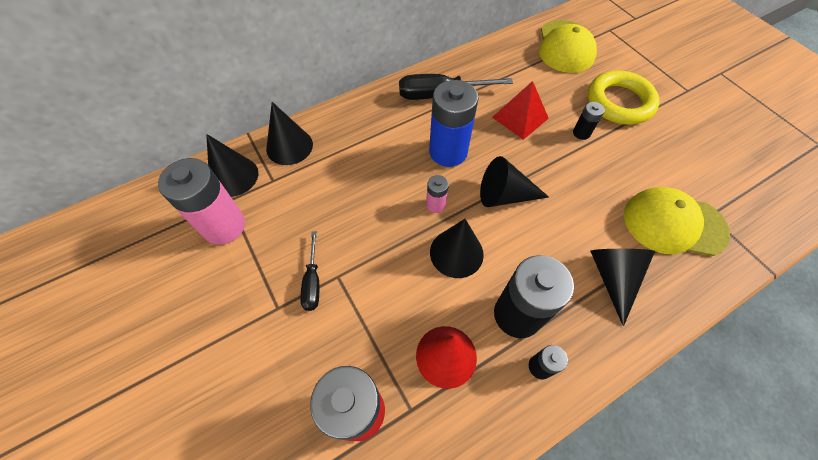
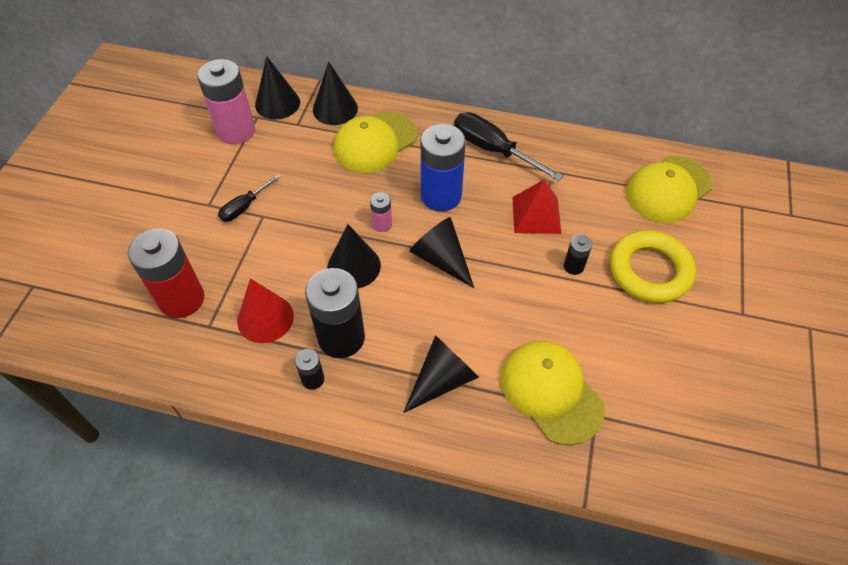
camera: 45 degrees right, 5 degrees down
none -> yellow cap [334,112,417,173]

